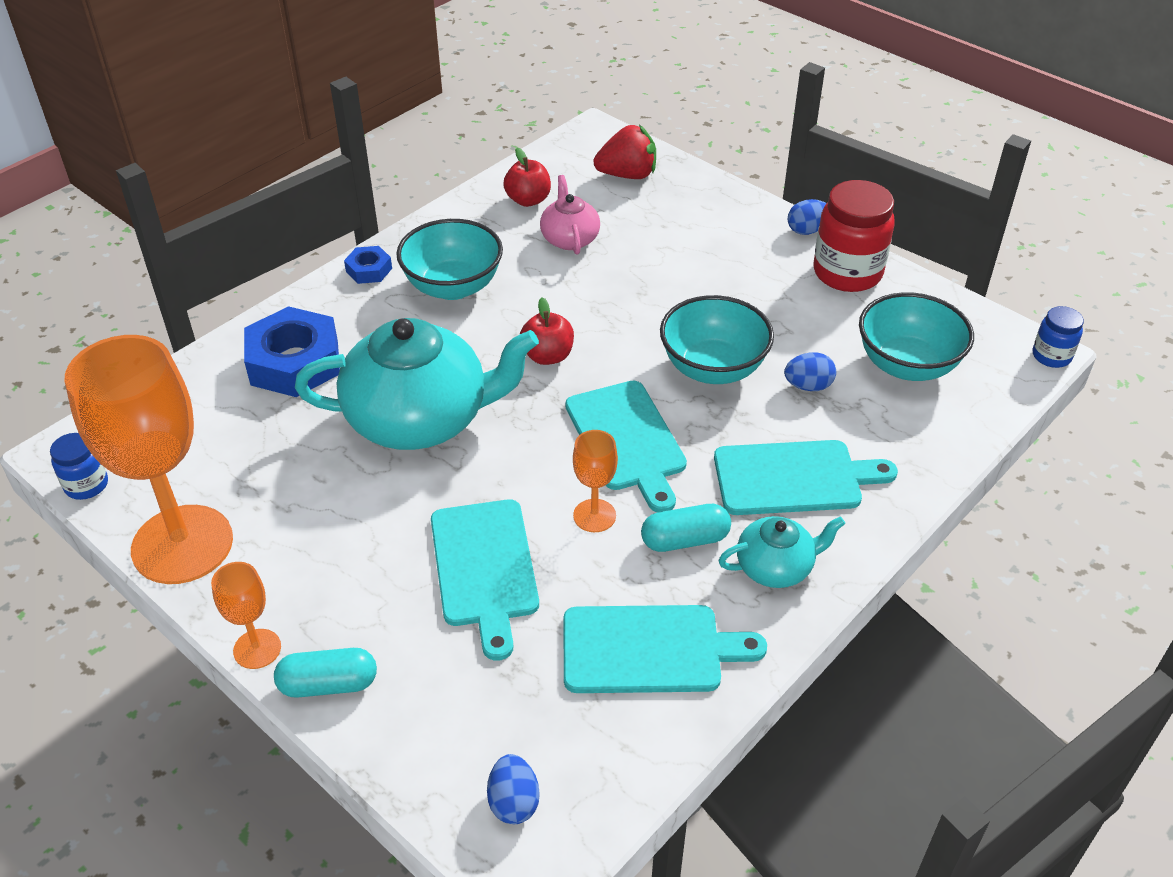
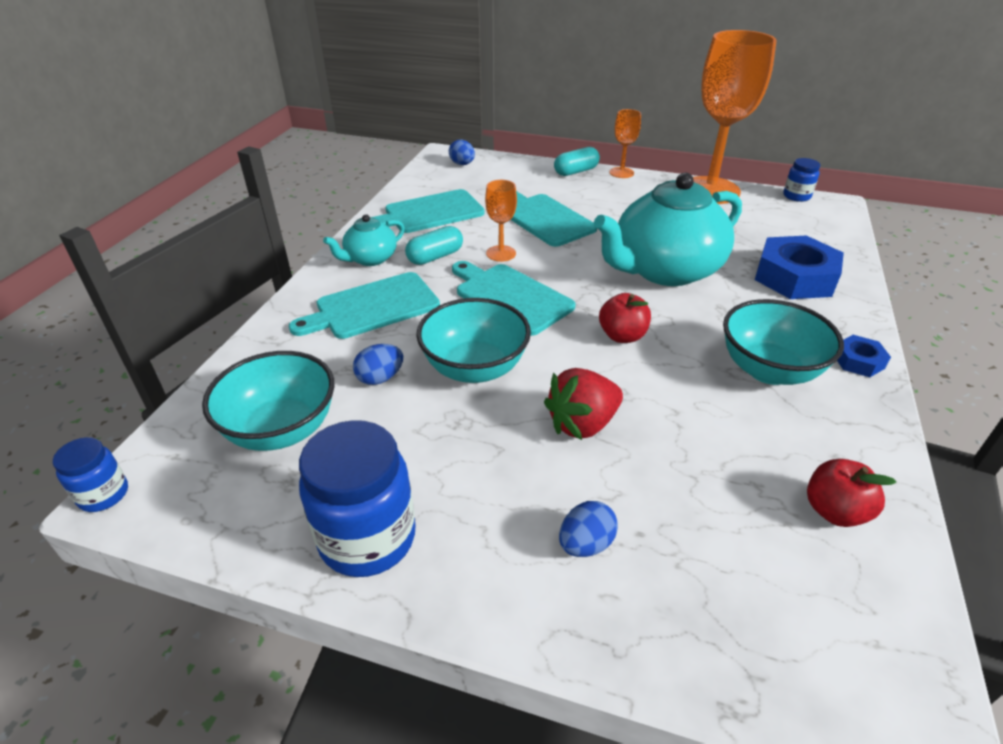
camera: 155 degrees right, 5 degrees down
pink teapot [540,175,600,255] -> none
red strawberry [593,125,656,179] -> red strawberry moved to [544,368,623,440]
blue egg [788,199,827,235] -> blue egg moved to [559,501,618,557]
red jar [813,180,895,292] -> blue jar [299,420,416,577]

